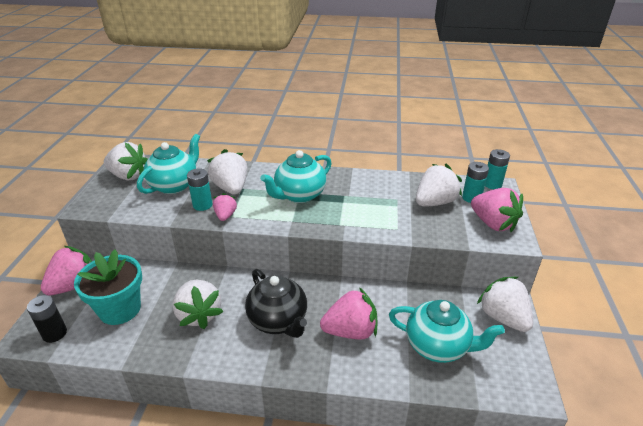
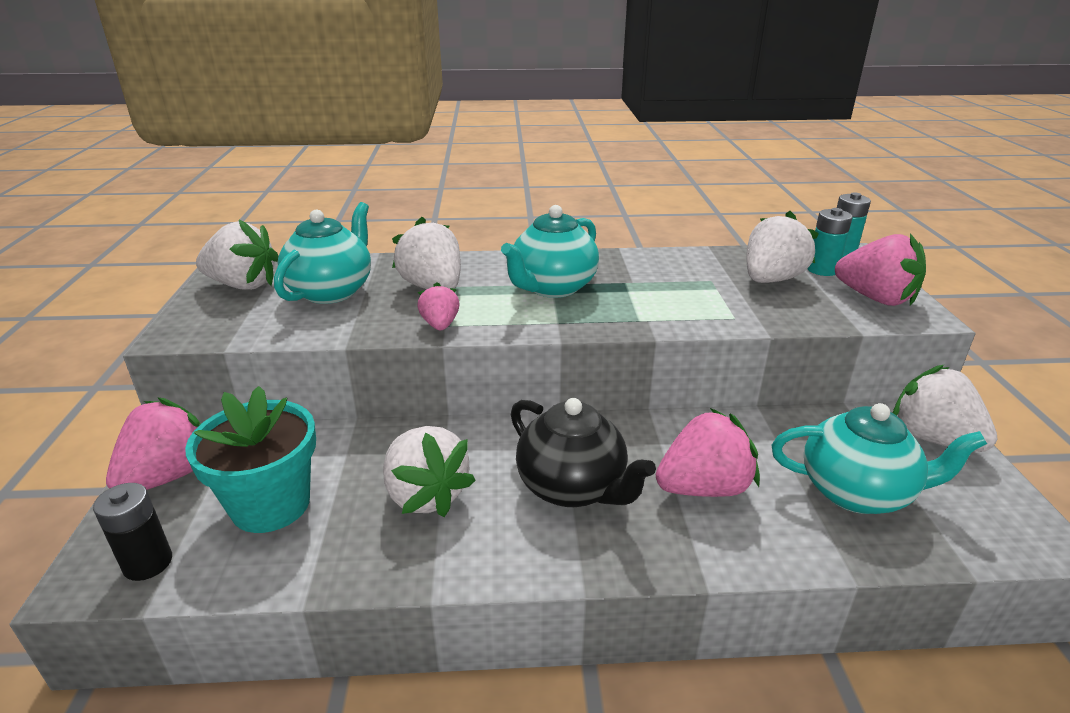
camera: 10 degrees left, 5 degrees down
turquoise battery [187,168,212,211] -> none

